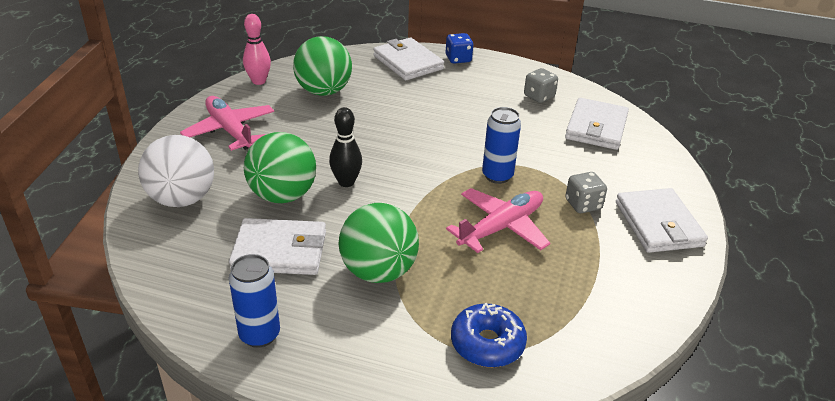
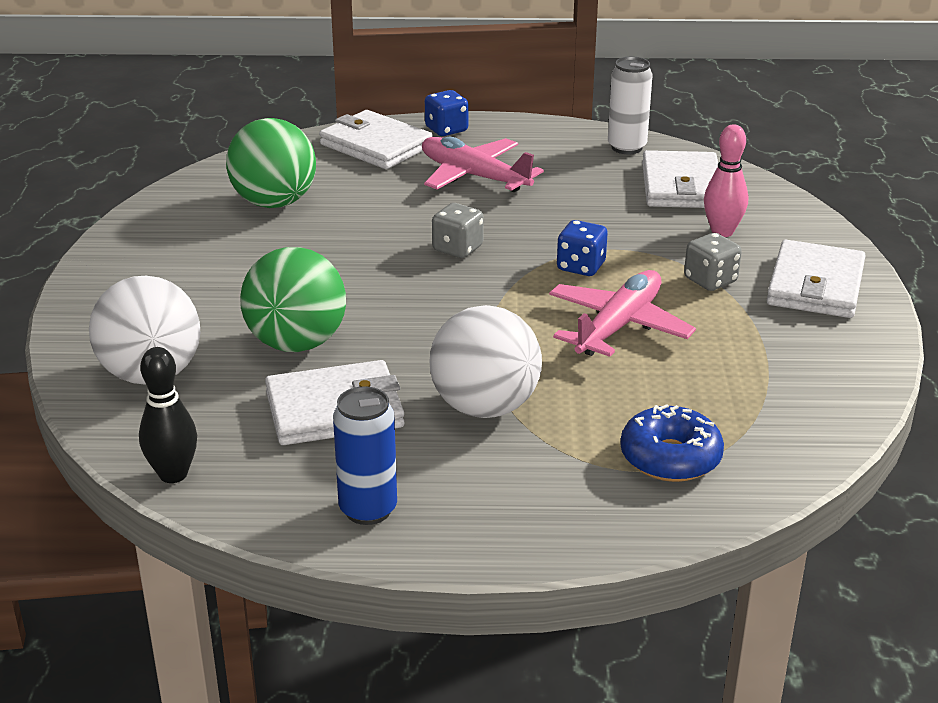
camera: 15 degrees left, 5 degrees down
pink plane [180,96,274,151] -> pink plane moved to [422,137,544,192]
pink bowling pin [243,14,271,85] -> pink bowling pin moved to [704,124,748,237]
black bowling pin [329,107,362,187] -> black bowling pin moved to [139,347,197,483]
green ball [339,203,419,283] -> white ball [430,305,542,418]
blue can [482,107,521,184] -> blue dice [557,220,608,276]
grey dice [524,68,558,103] -> grey dice moved to [432,203,484,258]
white wallet [616,188,708,253] -> white wallet turned 45 degrees clockwise [766,240,866,318]
none -> white can [608,57,653,154]

